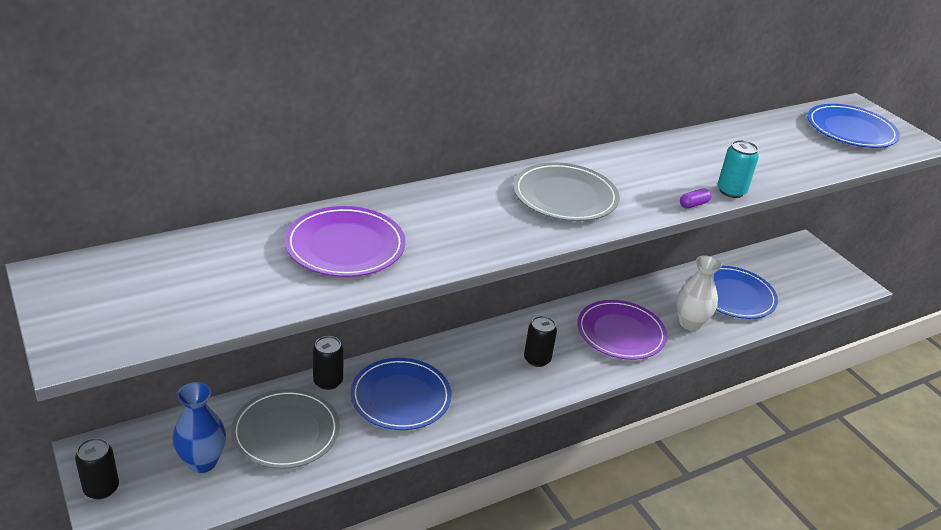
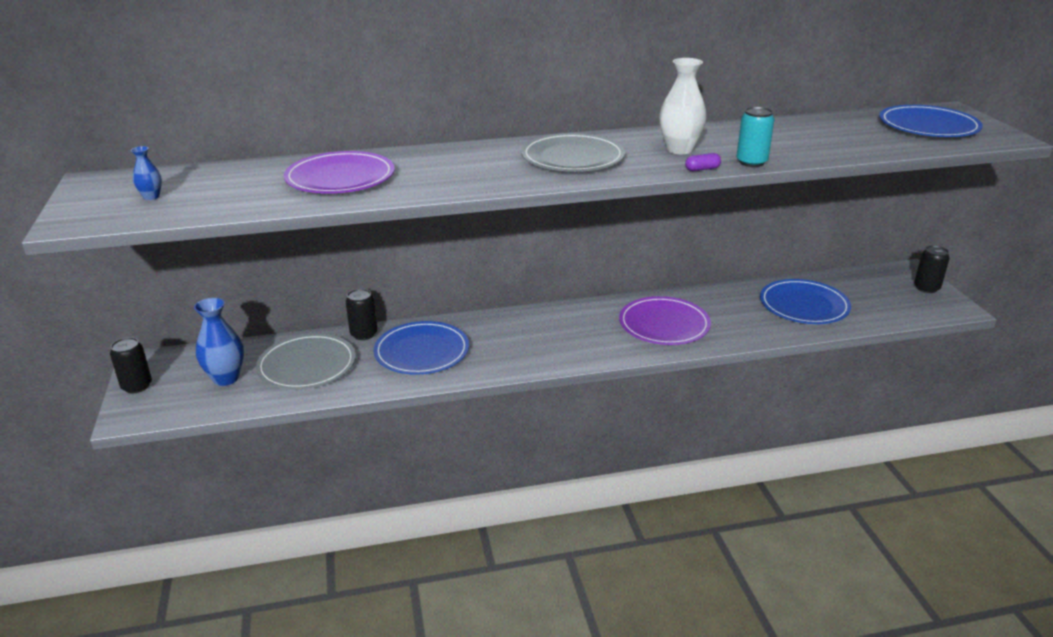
camera: 20 degrees right, 5 degrees down
black can [524,316,557,367] -> black can moved to [914,245,950,293]
white vase [676,256,722,331] -> white vase moved to [659,58,707,154]
none -> blue vase [131,146,162,200]

